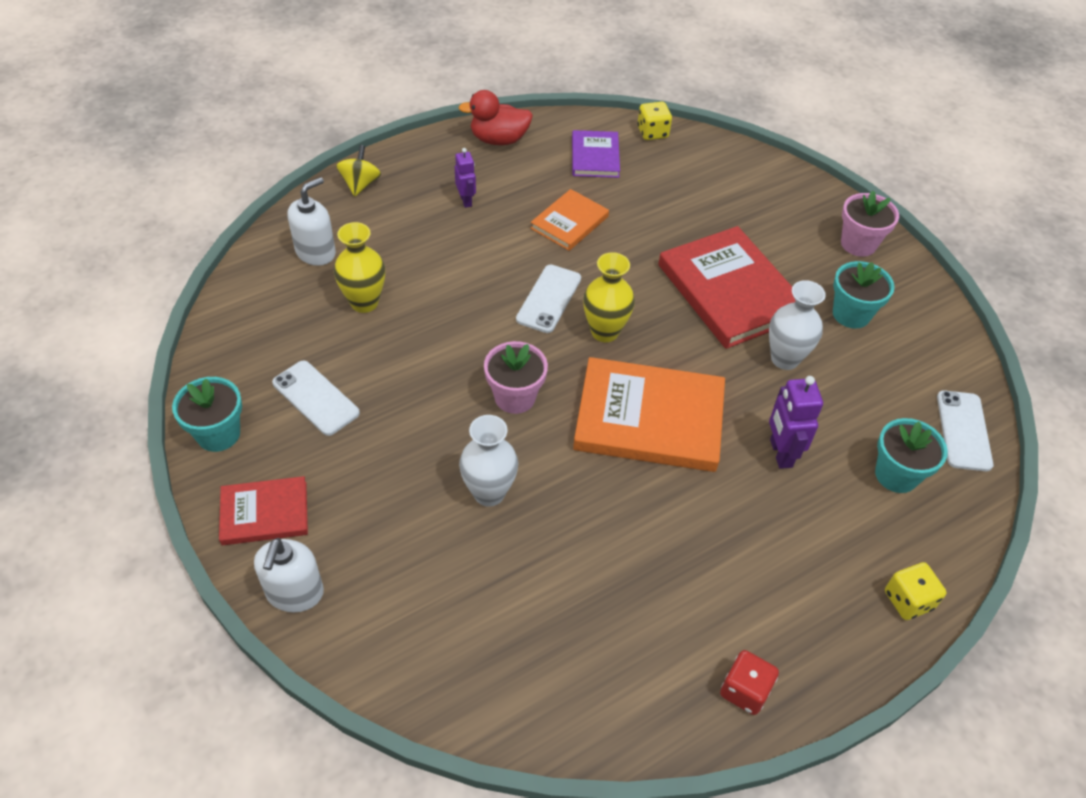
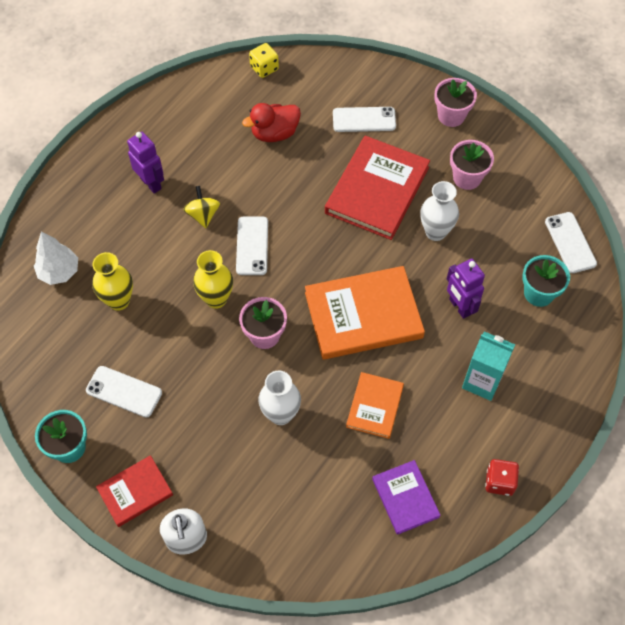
camera: 20 degrees left, 10 degrees up
white soap dispenser [288,177,336,266] -> white tree [34,232,78,285]
yellow spinning top [336,145,381,196] -> yellow spinning top moved to [183,186,220,228]
purple robot [455,148,476,208] -> purple robot [127,132,164,194], size x1.53
red duck [458,90,533,145] -> red duck moved to [242,103,301,142]
orange book [530,189,609,251] -> orange book moved to [346,372,404,439]
purple book [572,130,620,178] -> purple book moved to [372,460,441,535]
yellow vase [583,252,635,342] -> yellow vase moved to [193,250,233,309]
red book [658,226,795,349] -> red book turned 75 degrees clockwise [325,136,430,240]
turquoise flower pot [833,261,895,329] -> pink flower pot [450,140,494,190]
yellow dice [885,562,946,620] -> none
none -> white phone [333,107,396,132]
none -> turquoise carton [462,331,515,401]

